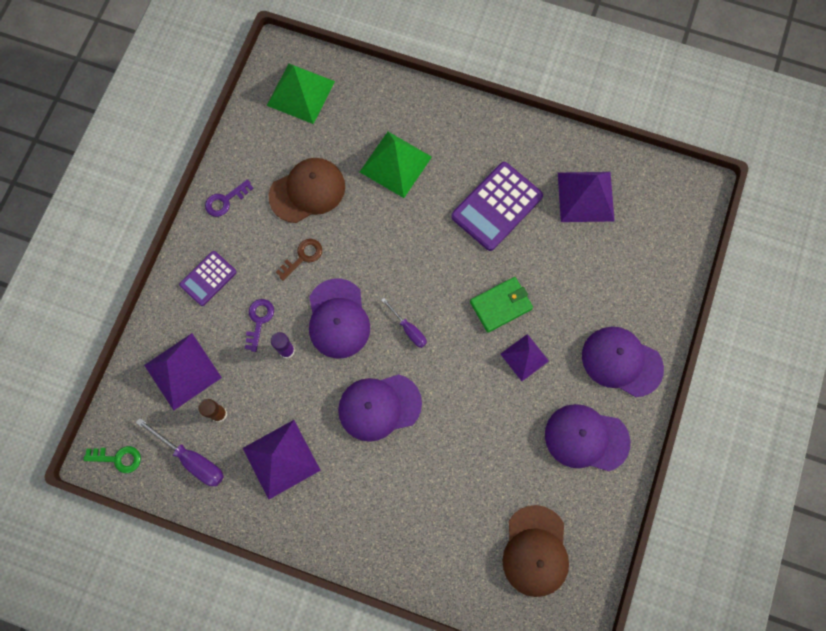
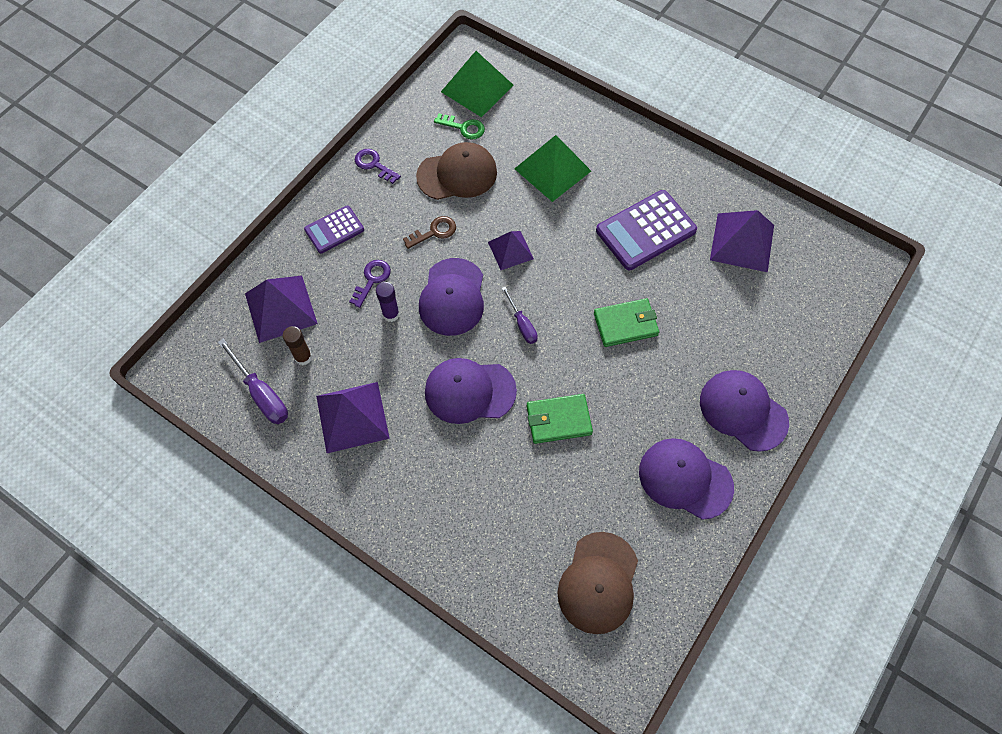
camera: 15 degrees right, 10 degrees down
green key [84,446,141,473] -> green key moved to [434,113,485,139]
purple key [205,179,254,217] -> purple key turned 60 degrees clockwise [355,149,401,184]
purple pyramid [501,334,549,381] -> purple pyramid moved to [488,231,534,270]
none -> green wallet [527,394,593,444]

